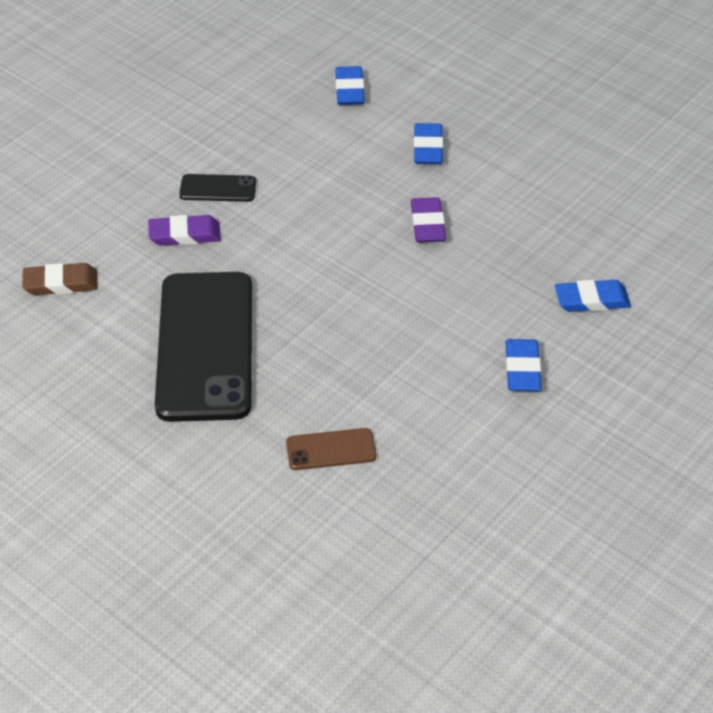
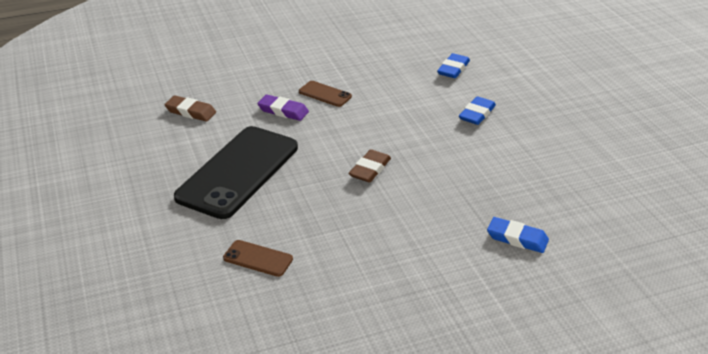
camera: 30 degrees right, 10 degrees down
black phone [179,174,256,202] -> brown phone [299,81,352,107]
purple eraser [411,197,446,242] -> none
blue eraser [506,339,541,391] -> none
none -> brown eraser [348,149,391,183]

